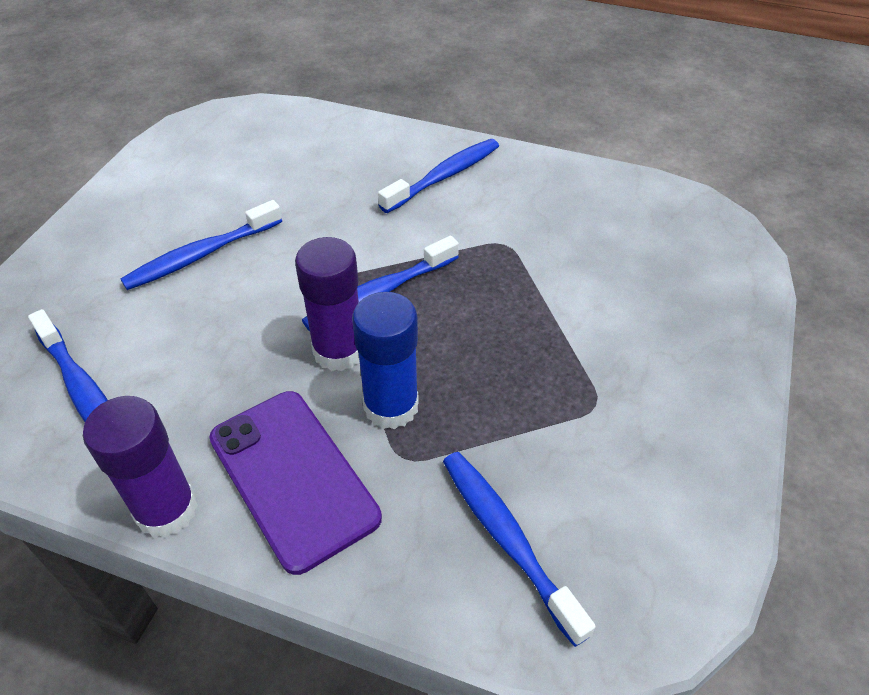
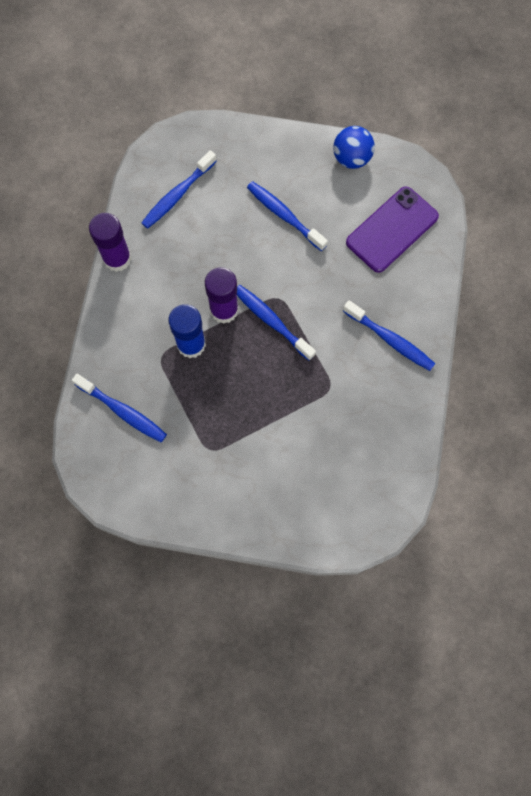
camera: 80 degrees right, 25 degrees up
purple phone [209,391,382,575] -> purple phone moved to [346,187,439,273]
blue toothbrush [443,452,596,647] -> blue toothbrush turned 75 degrees clockwise [72,374,167,442]
none -> blue ball [333,126,375,169]

